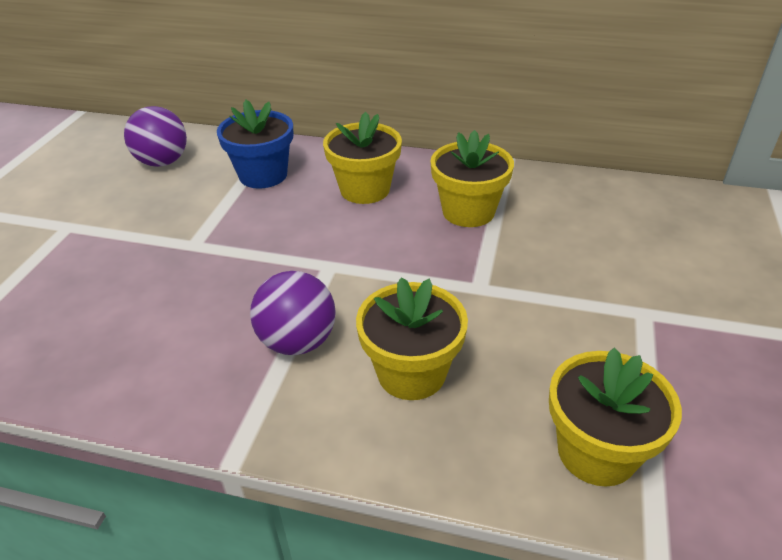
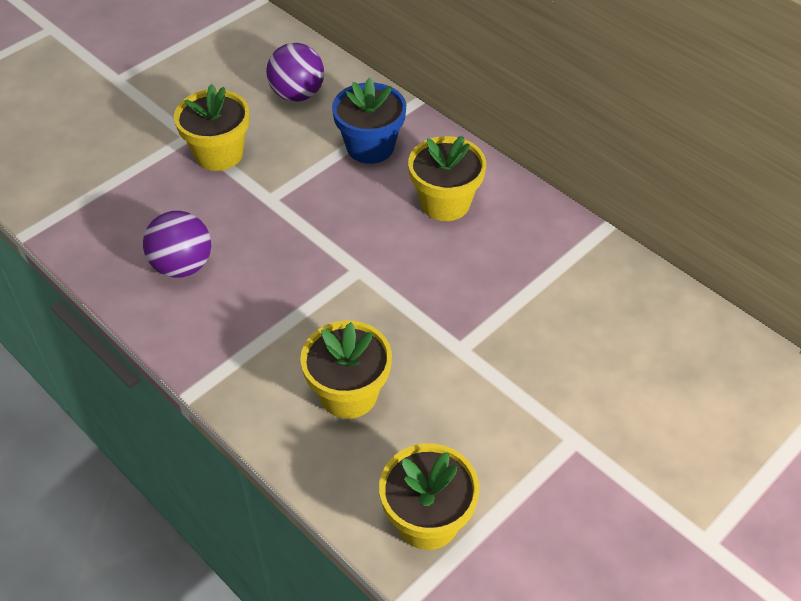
camera: 30 degrees right, 10 degrees up
purple ball [250,271,336,355] -> purple ball moved to [143,211,211,278]
yellow flower pot [430,130,514,227] -> yellow flower pot moved to [174,84,250,171]

